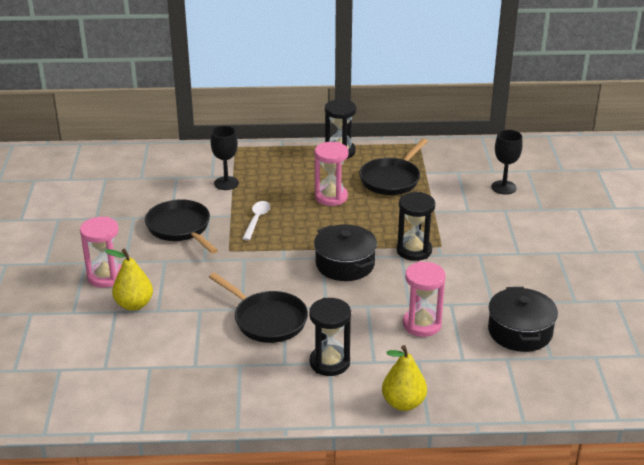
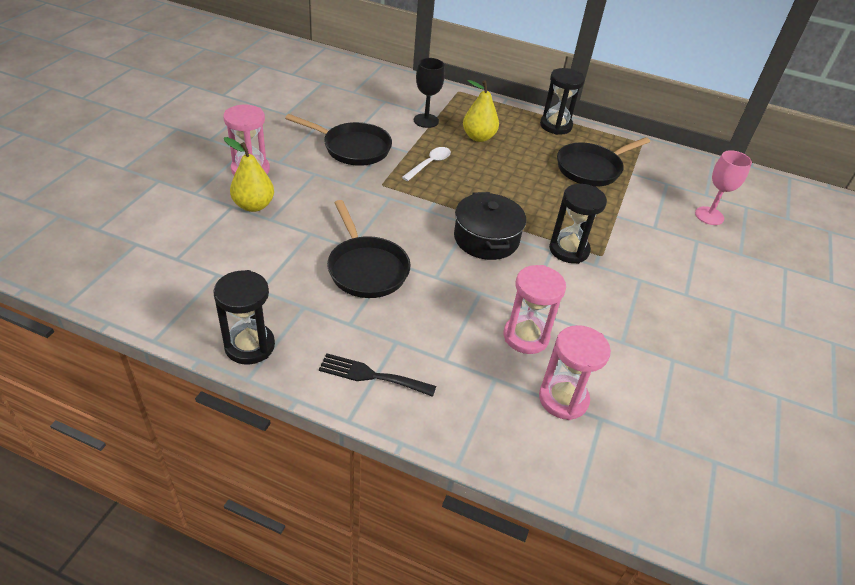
camera: 20 degrees right, 10 degrees up
black pan [145,199,218,254] -> black pan turned 120 degrees clockwise [285,114,392,166]
black hourglass [309,298,351,376] -> black hourglass moved to [213,270,275,365]
pink hourglass [315,142,349,206] -> pink hourglass moved to [539,325,611,420]
yellow pear [382,345,427,411] -> yellow pear moved to [463,80,499,142]
black pot [488,287,558,352] -> none
black goblet [491,130,523,194] -> pink goblet [695,150,752,225]
none -> black fork [319,353,436,397]

